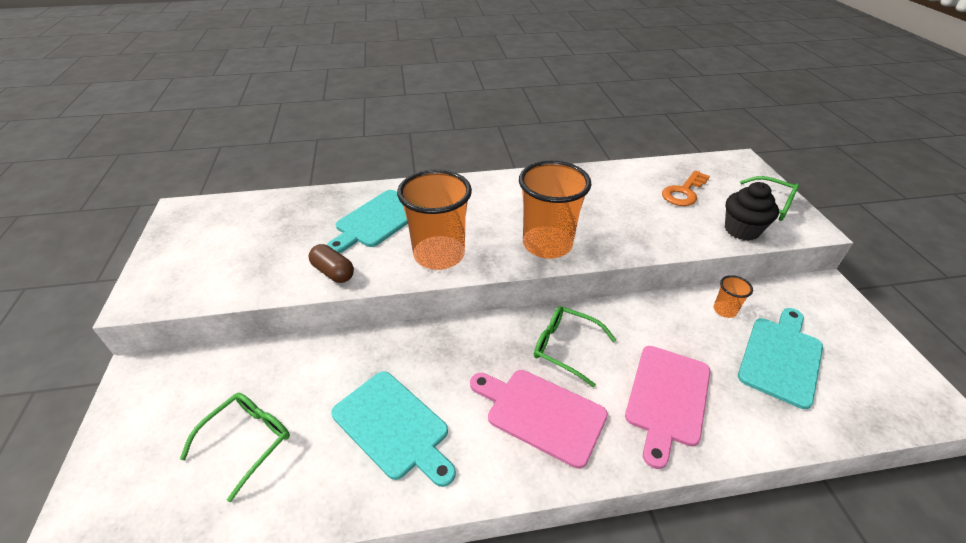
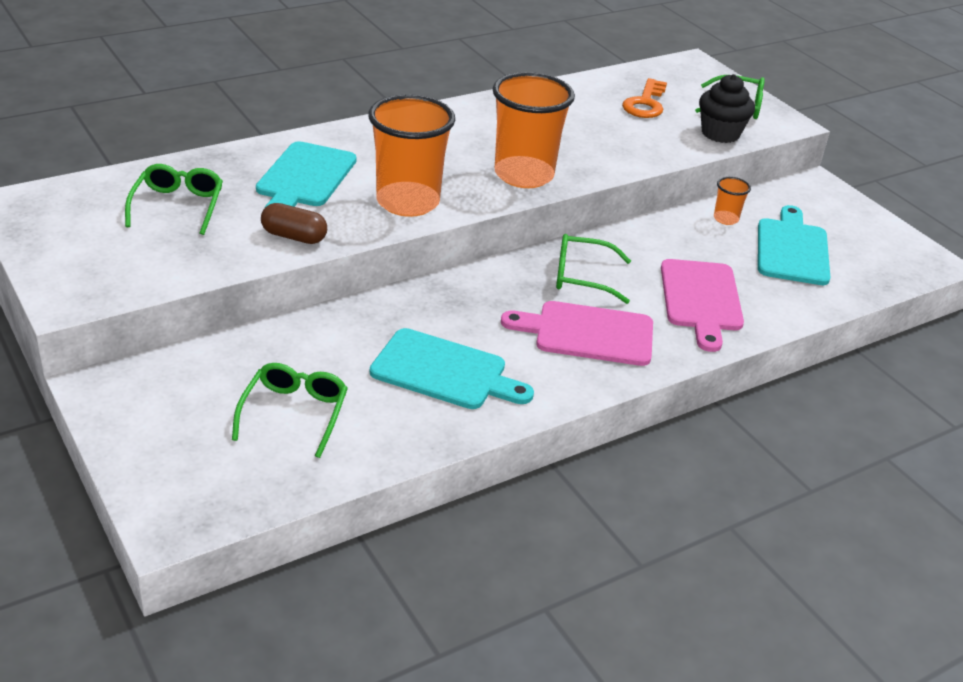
camera: 25 degrees left, 5 degrees down
none -> green glasses [125,164,223,235]

